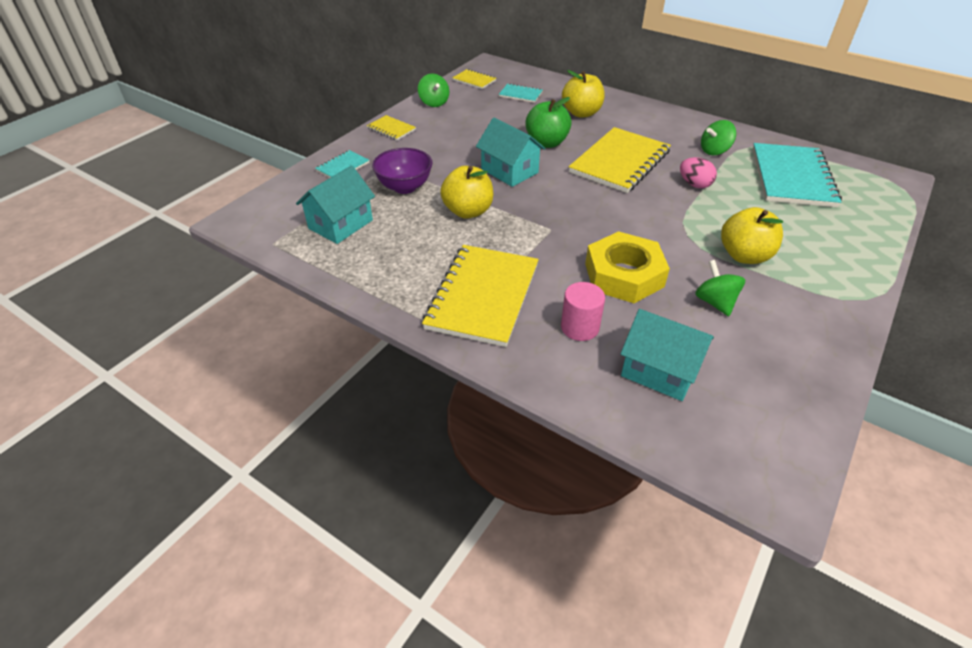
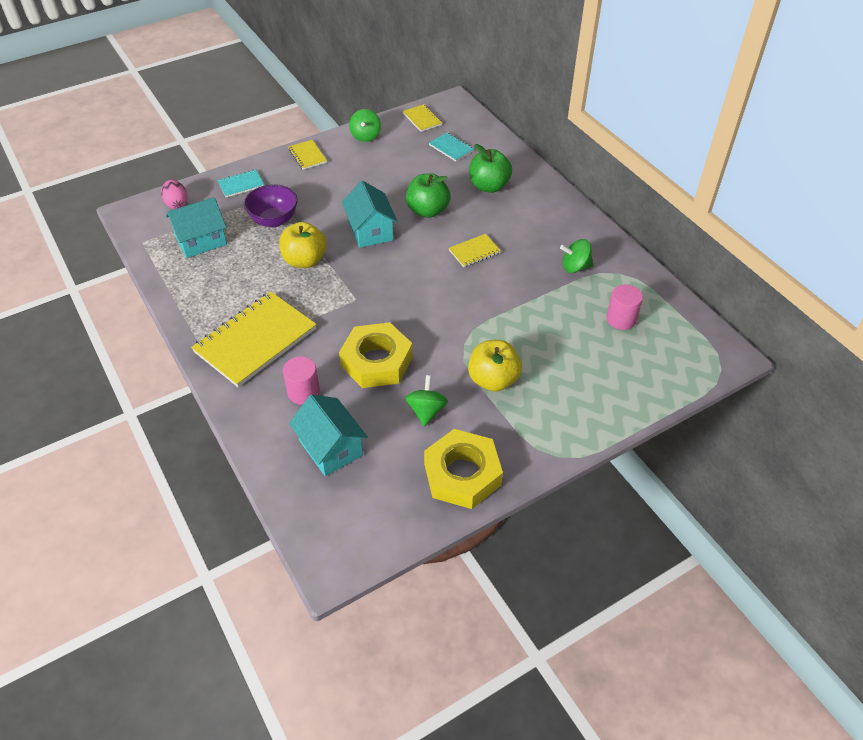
camera: 25 degrees right, 5 degrees up
yellow apple [562,70,604,118] -> green apple [469,144,512,193]
yellow notebook [569,127,671,193] -> yellow notebook [449,234,501,267], size x0.46
pink egg [680,157,717,188] -> pink egg moved to [161,180,187,209]
turquoise notebook [753,143,842,207] -> pink cylinder [606,284,643,330]
none -> yellow nut [424,429,503,509]

